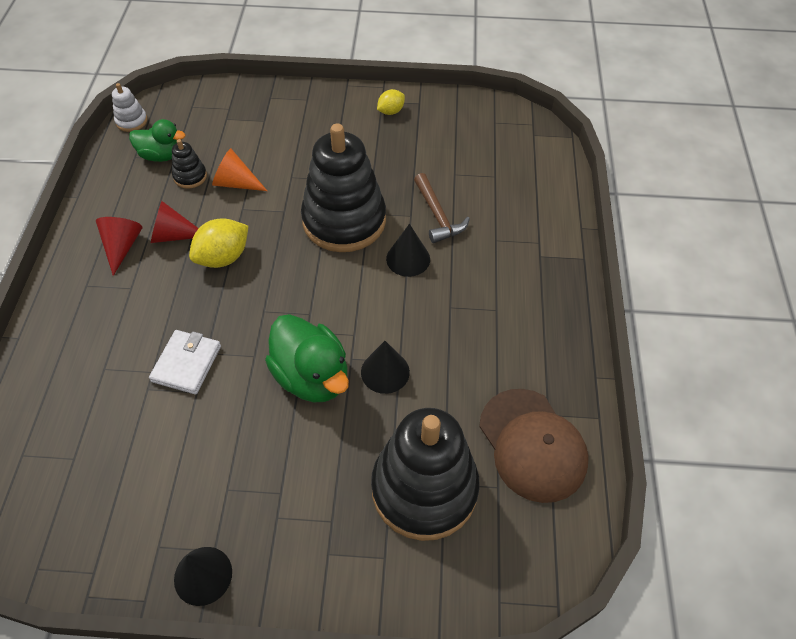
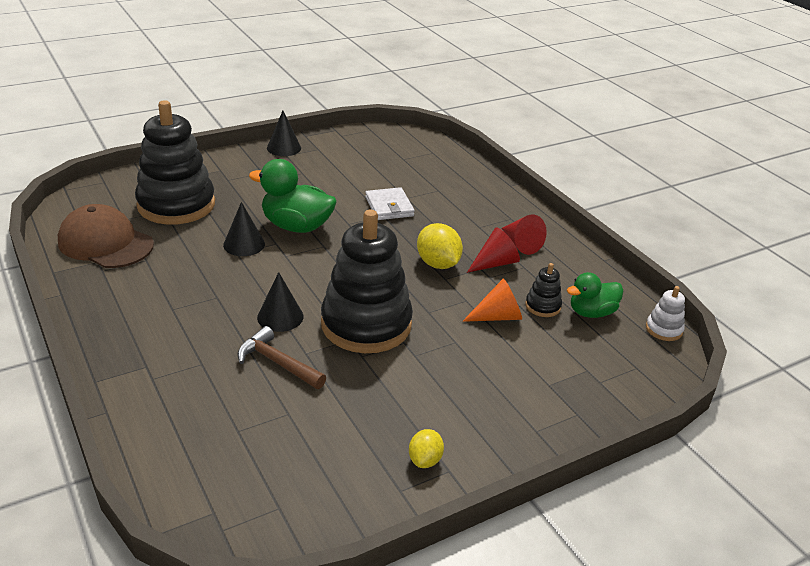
camera: 145 degrees right, 20 degrees down
yellow lemon [189,218,248,268] -> yellow lemon turned 45 degrees counterclockwise [417,223,463,269]

